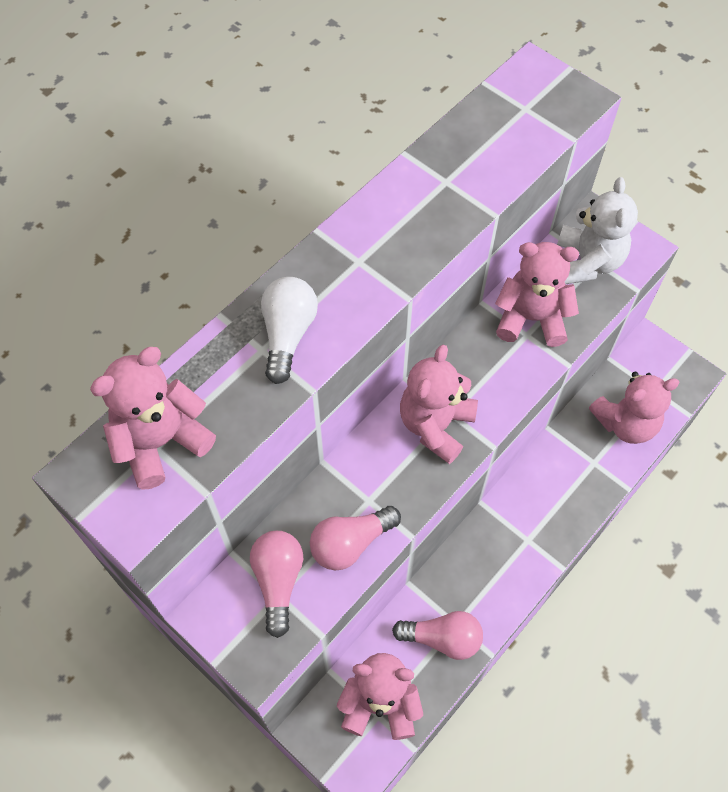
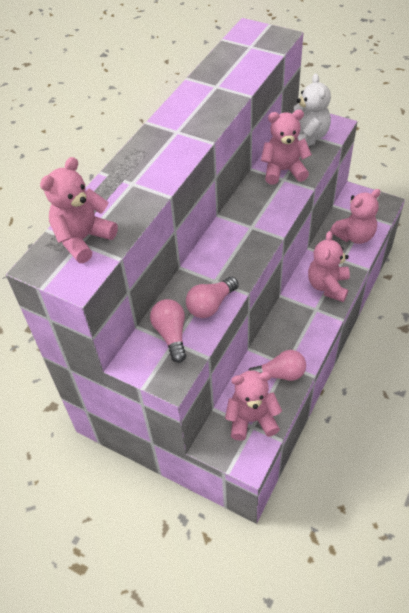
camera: 10 degrees left, 10 degrees down
white light bulb [261,277,318,384] -> none
pink teddy bear [400,344,478,464] -> pink teddy bear moved to [308,231,350,302]

